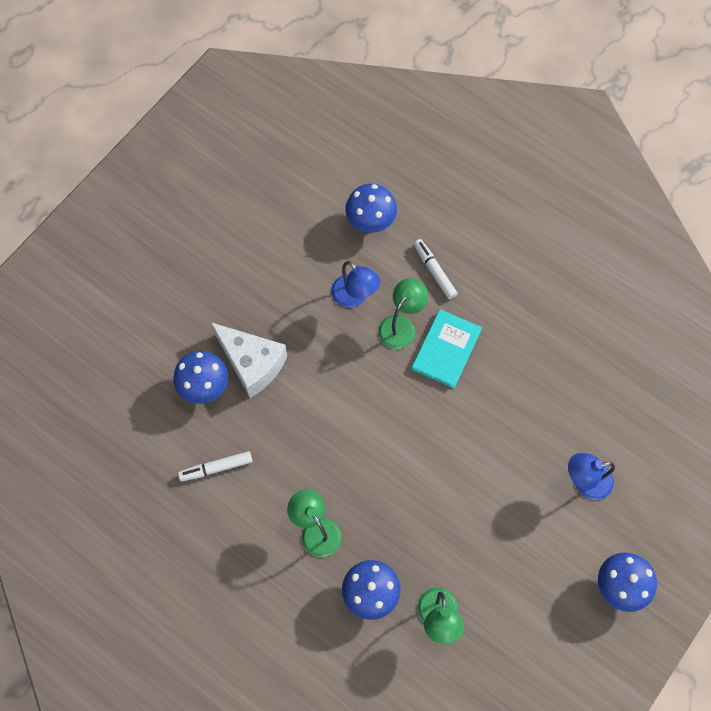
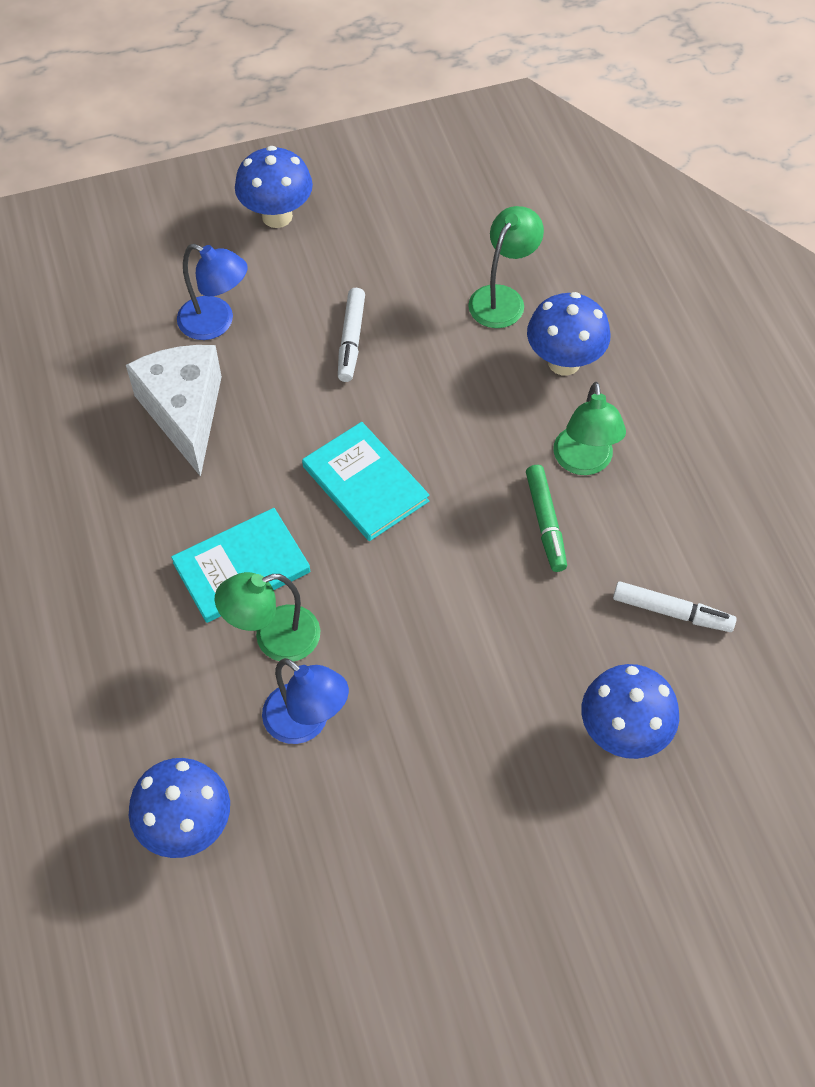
camera: 145 degrees left, 10 degrees down
white cheese [211,323,287,398] -> white cheese moved to [126,345,222,477]
blue lamp [331,261,380,308] -> blue lamp turned 135 degrees clockwise [262,658,349,744]
white marker [414,239,458,299] -> white marker moved to [338,288,365,382]
none -> turquoise book [302,422,430,541]
none -> green marker [526,465,567,572]

